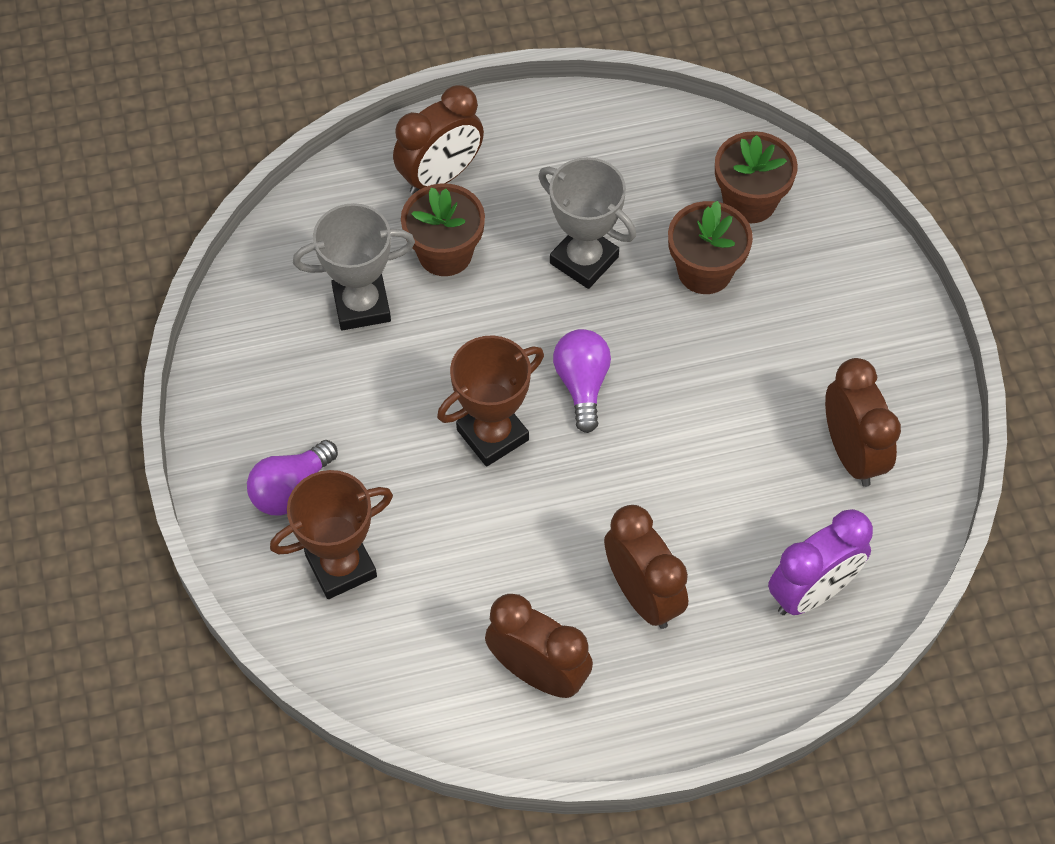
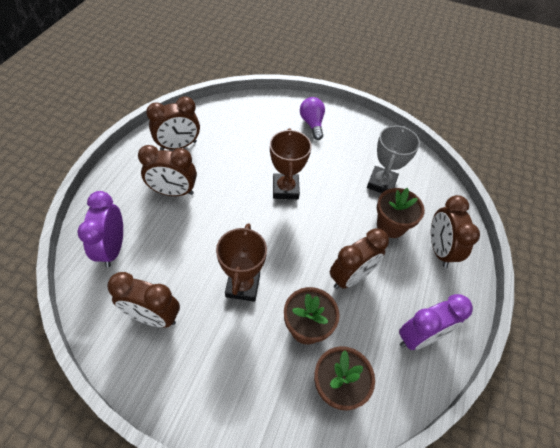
camera: 120 degrees right, 5 degrees down
brown trophy [270,470,393,599] -> brown trophy moved to [216,223,267,302]
grey trophy [538,157,636,289] -> brown clock [330,228,389,289]
purple light bulb [553,329,611,433] -> none
none -> purple clock [399,294,473,350]

